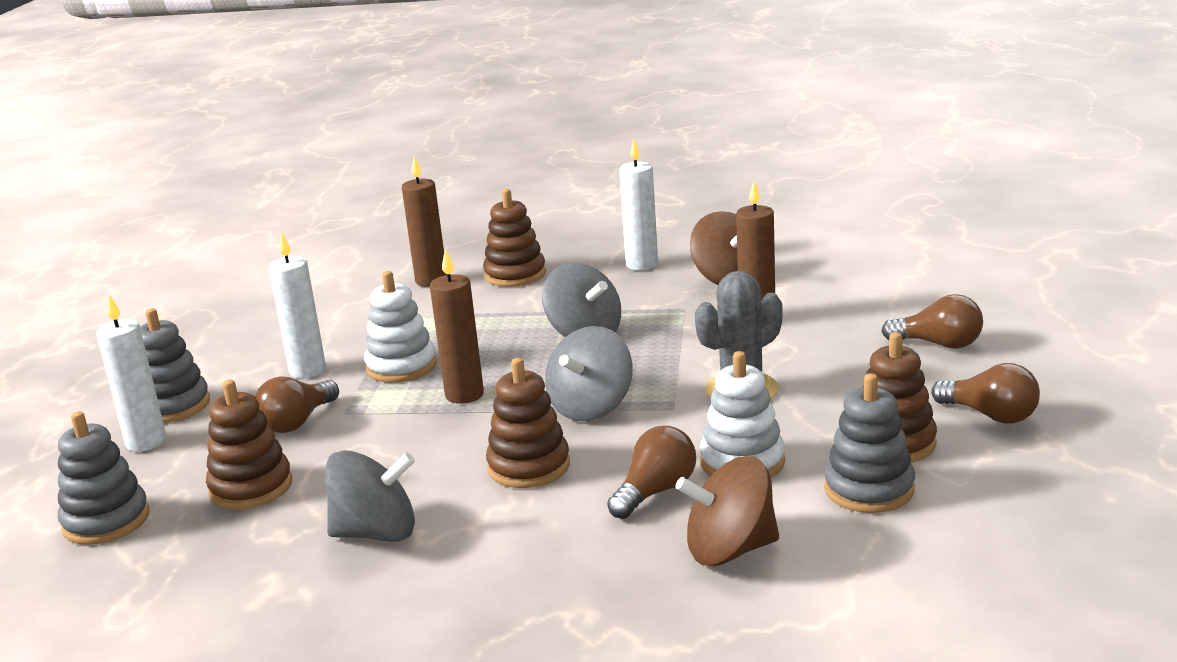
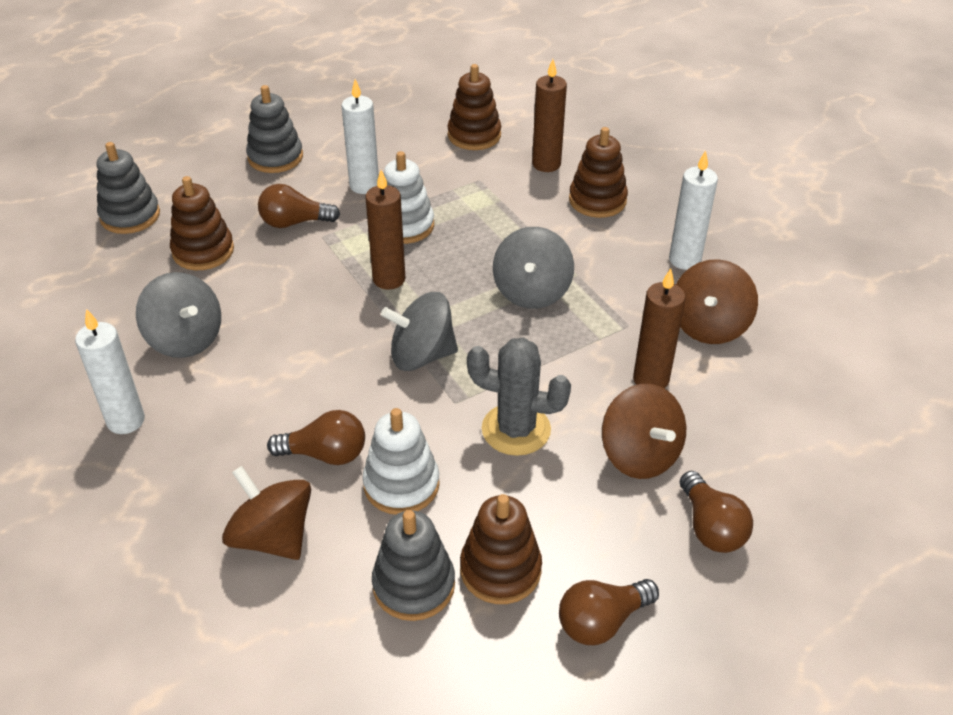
camera: 50 degrees right, 20 degrees up
white candle [96,295,166,452] -> white candle moved to [75,309,145,434]
brown stacking toy [486,358,570,488] -> brown stacking toy moved to [447,64,501,150]
brown light bulb [931,363,1040,424] -> brown light bulb turned 60 degrees clockwise [559,579,659,645]
none -> brown spinning top [602,384,686,479]

